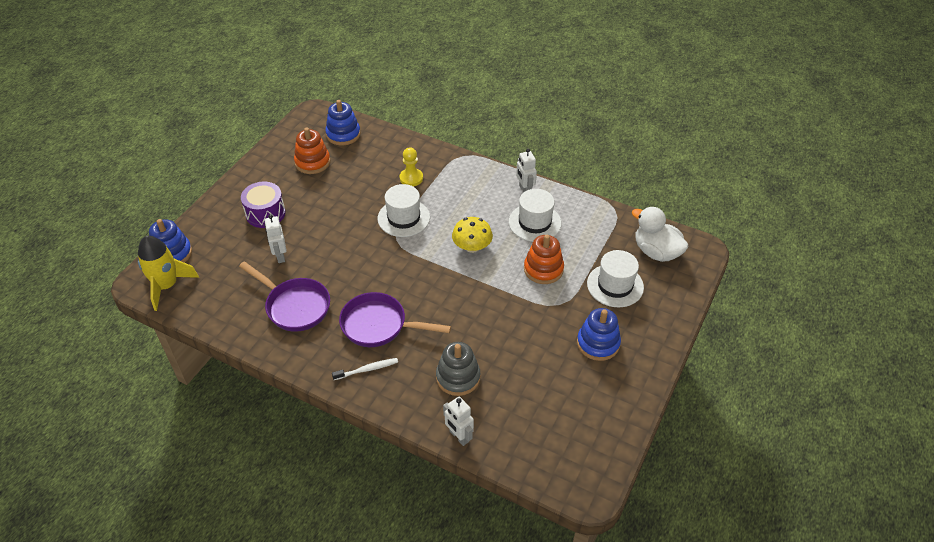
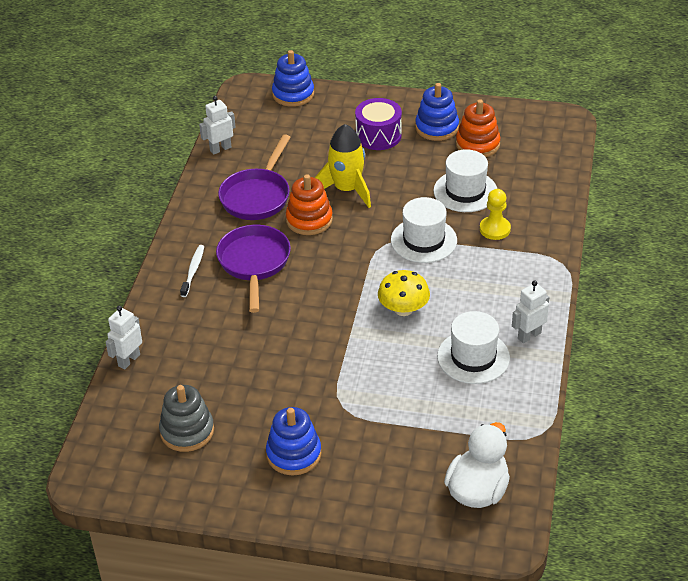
camera: 75 degrees right, 5 degrees down
yellow rocket [138,236,199,311] -> yellow rocket moved to [315,124,371,208]
white robot [264,215,287,263] -> white robot moved to [199,96,235,155]
blue stacking toy [325,100,361,146] -> blue stacking toy moved to [415,83,459,141]
white toothbrush [332,358,398,380] -> white toothbrush turned 135 degrees counterclockwise [180,245,204,297]
grey stacking toy [436,342,480,396] -> grey stacking toy moved to [159,385,214,452]
orange stacking toy [524,235,564,284] -> orange stacking toy moved to [286,174,333,235]
white hat [587,250,644,308] -> white hat moved to [433,149,497,212]

